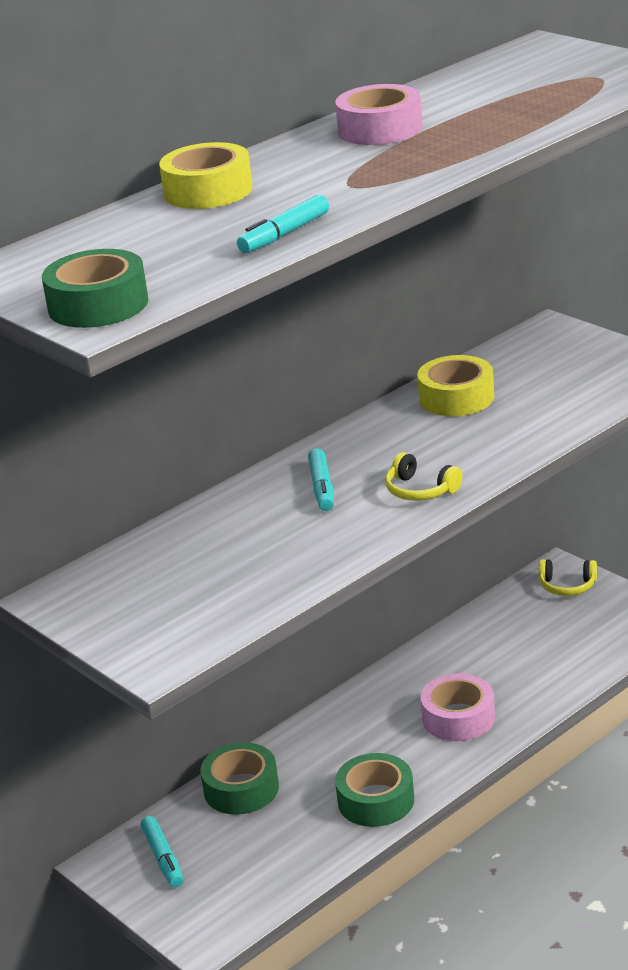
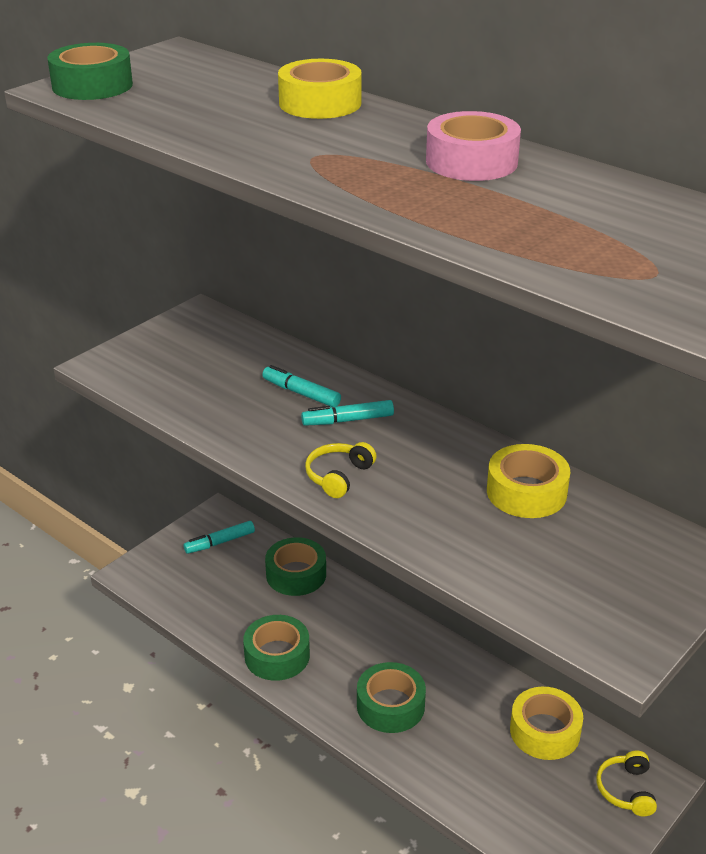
camera: 80 degrees right, 5 degrees up
turquoise marker [237,195,329,253] -> turquoise marker moved to [262,365,341,407]
pink tape [420,673,495,741] -> green tape [357,662,426,733]
none -> yellow tape [510,687,583,760]

